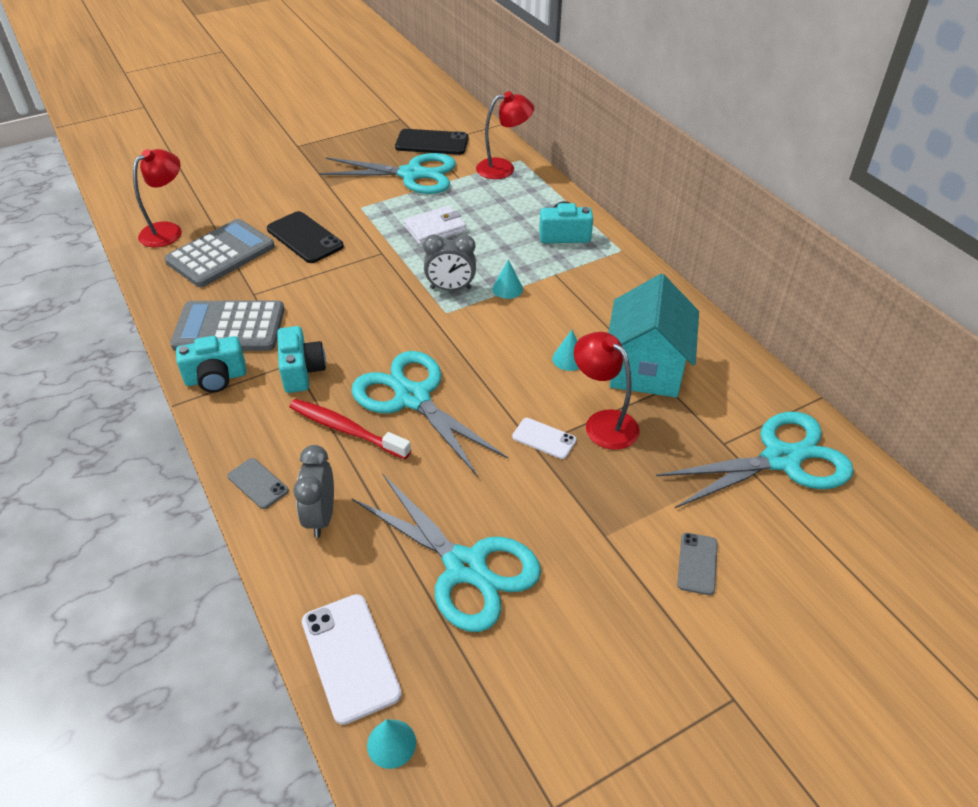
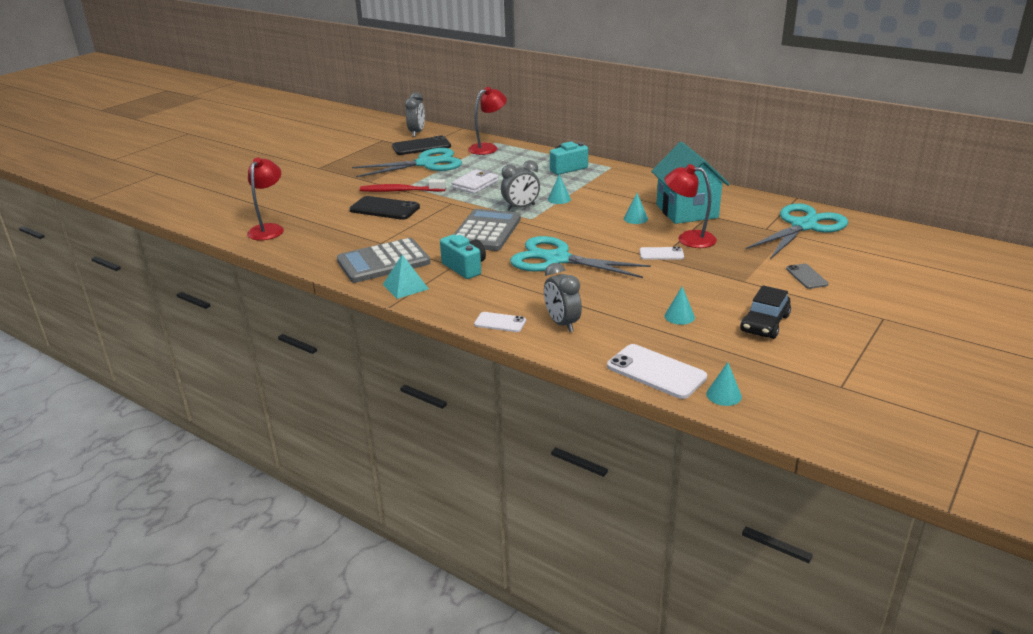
camera: 25 degrees left, 15 degrees down
grey calculator [165,219,275,287] -> grey calculator moved to [453,209,521,251]
turquoise camera [176,336,246,393] -> turquoise pyramid [383,255,429,299]
grey phone [227,458,289,509] -> white phone [474,312,526,332]
red toothbrush [289,399,411,459] -> red toothbrush moved to [360,179,446,192]
turquoise scissors [352,473,541,632] -> turquoise cone [665,286,695,325]
none -> grey clock [405,92,425,137]
none -> black car [740,285,791,339]

